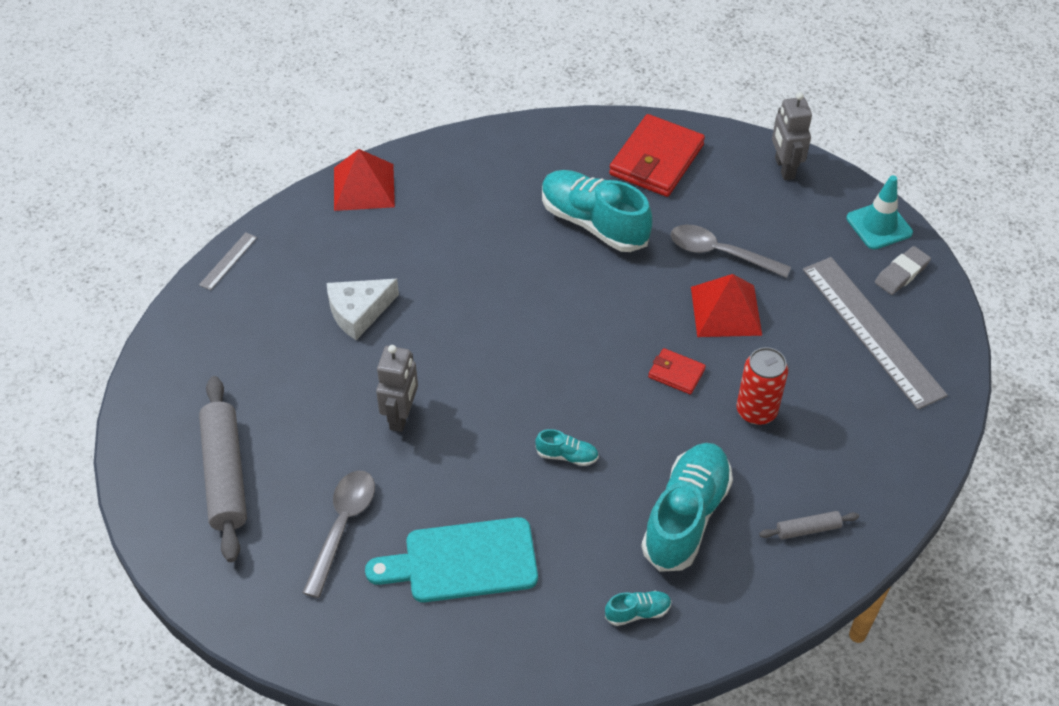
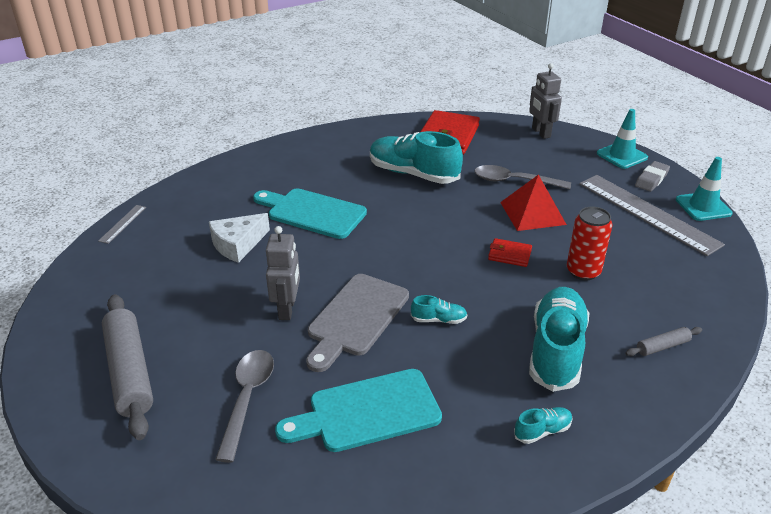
camera: 10 degrees left, 15 degrees down
red pyramid [334,149,395,211] -> none
none -> turquoise cutting board [253,188,367,239]
none -> grey cutting board [306,274,409,372]
none -> turquoise traffic cone [676,157,733,221]

